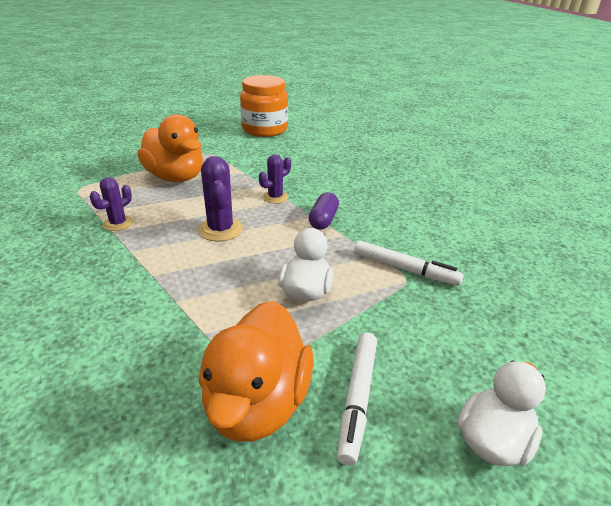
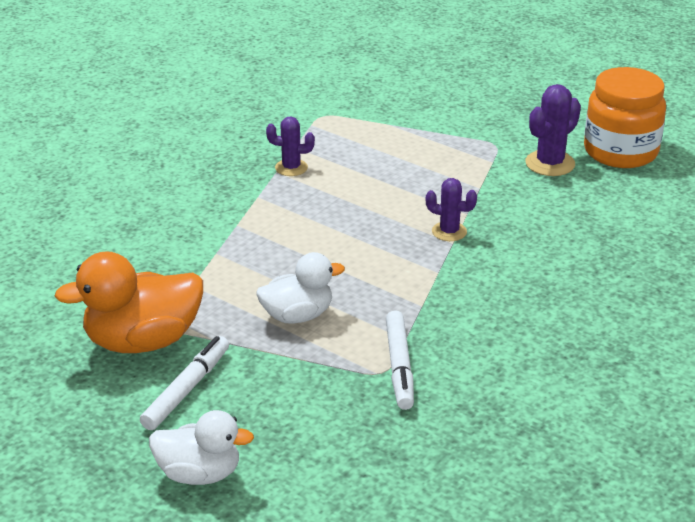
camera: 60 degrees right, 0 degrees up
orange duck [137,114,203,182] -> none
purple cactus [198,156,243,242] -> purple cactus moved to [525,84,581,176]
purple capsule [309,192,339,230] -> none
white marker [337,333,377,466] -> white marker turned 135 degrees clockwise [140,336,229,430]

